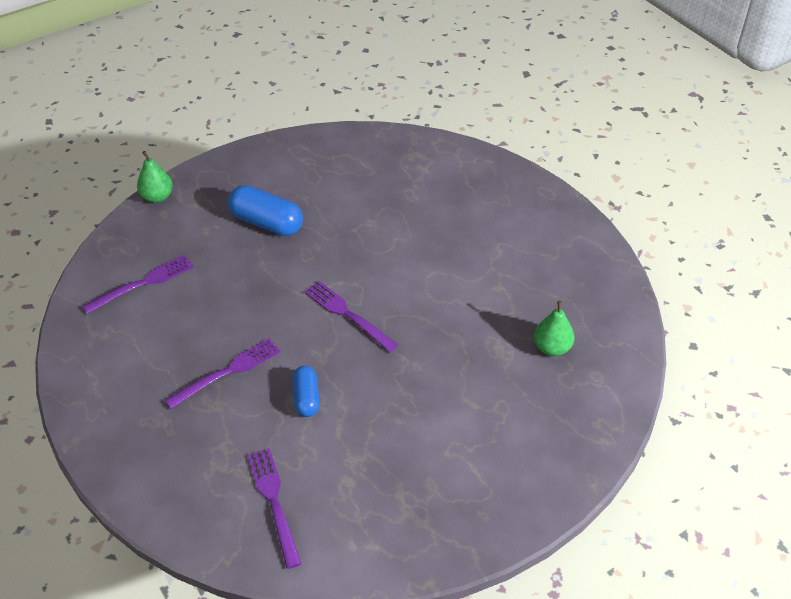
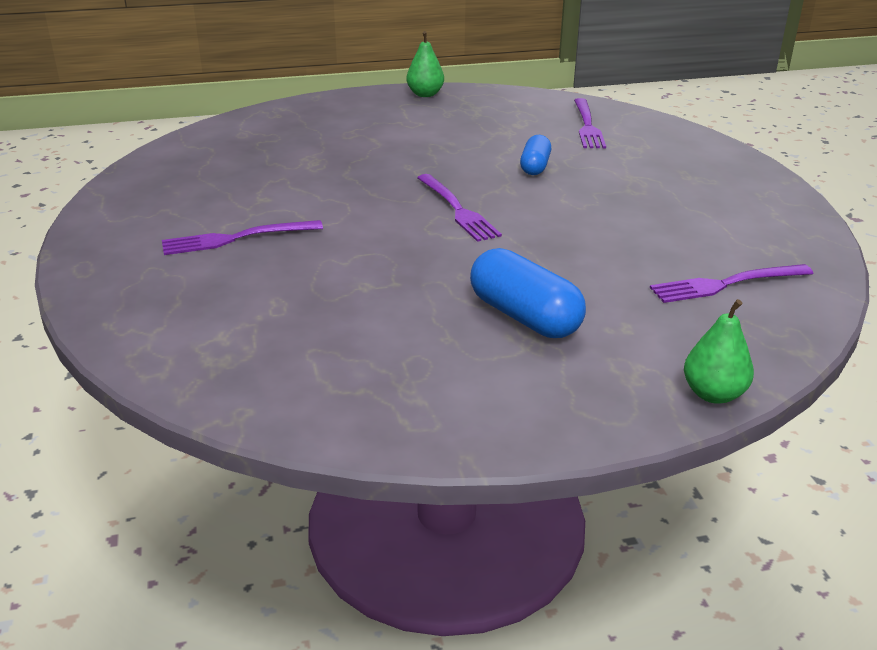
camera: 160 degrees left, 15 degrees down
purple fork [165,338,281,409] -> purple fork moved to [162,220,323,255]
green pear [534,301,574,356] -> green pear moved to [407,31,444,97]

